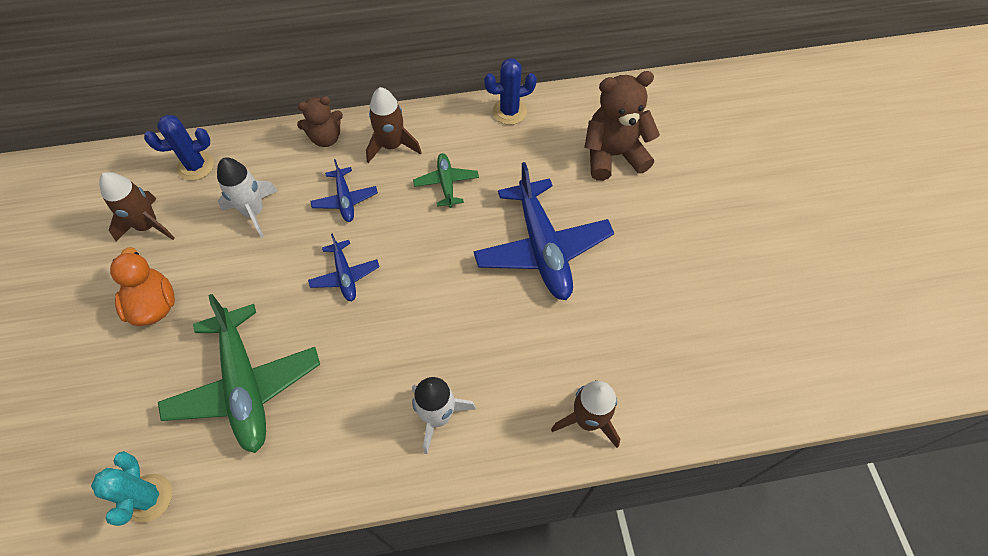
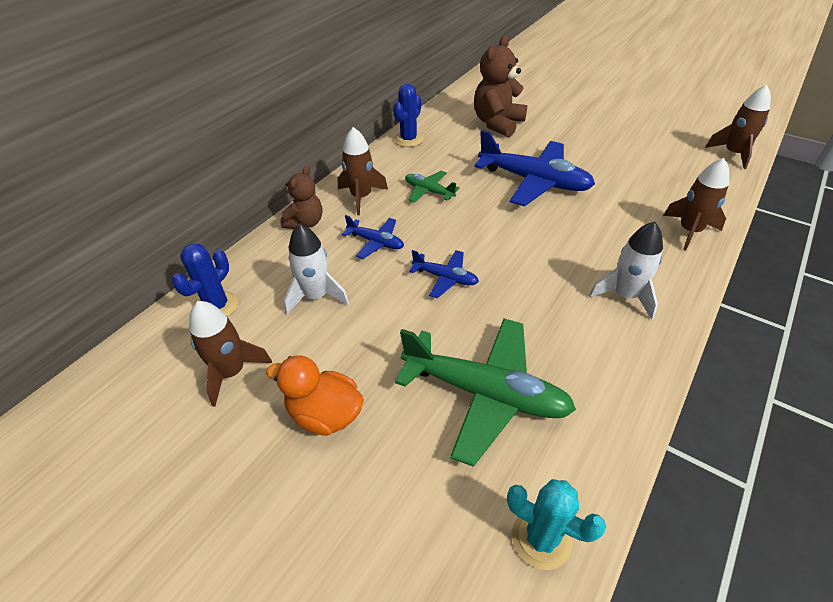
camera: 45 degrees left, 15 degrees down
none -> brown rocket [705,85,771,169]

